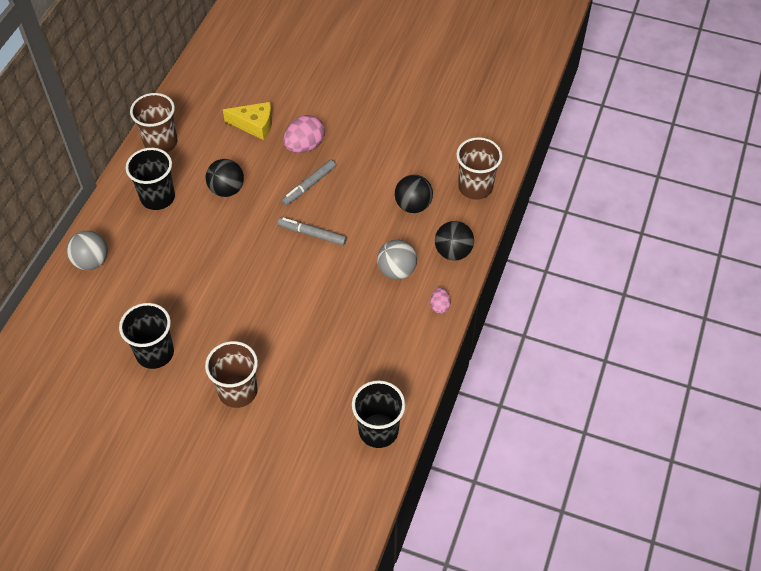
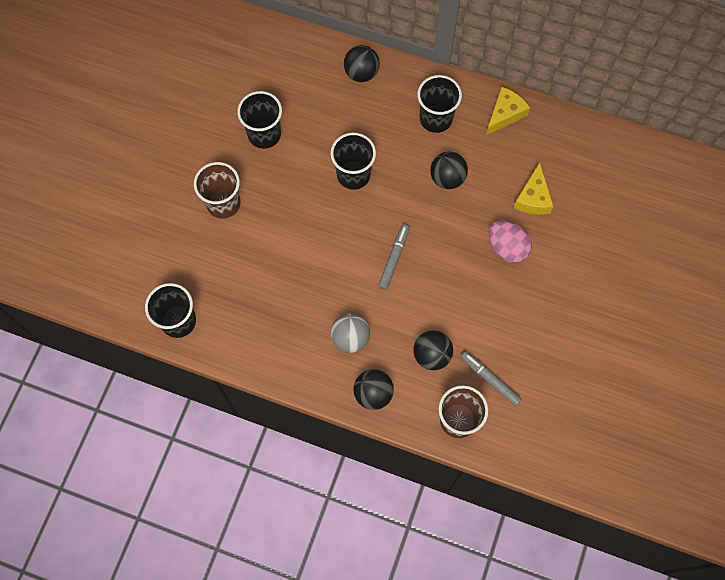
camera: 90 degrees right, 15 degrees up
grey ball [67,230,108,270] -> black ball [344,45,380,82]
brown cup [130,93,178,152] -> yellow cheese [486,87,530,135]
grey marker [282,159,336,206] -> grey marker moved to [461,351,522,406]
pink egg [430,288,451,314] -> none
none -> black cup [331,133,376,190]

